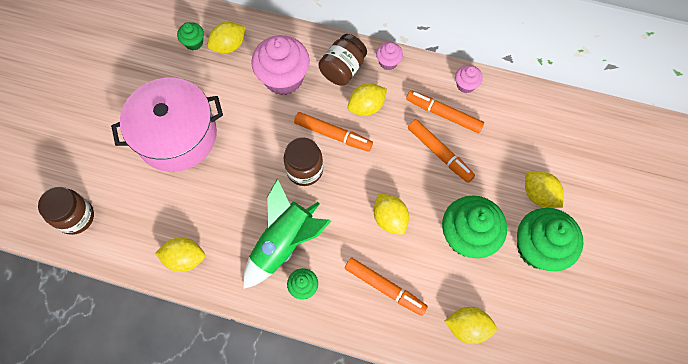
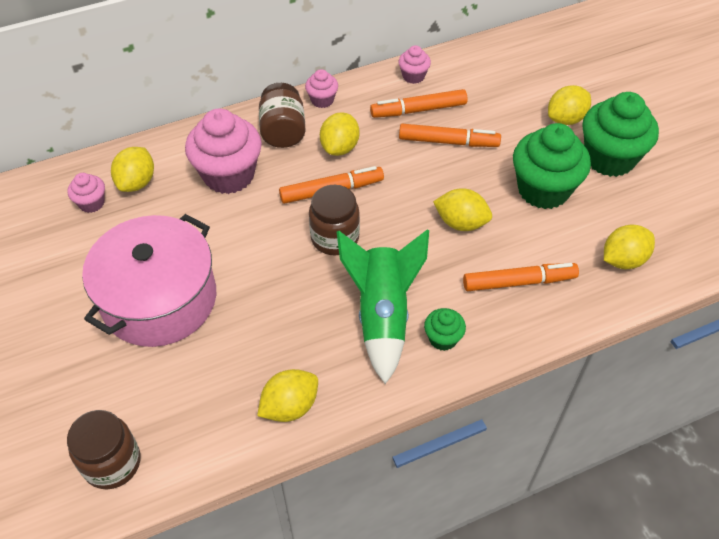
camera: 40 degrees left, 15 degrees down
green cupcake [177,22,204,50] -> pink cupcake [67,173,105,213]
yellow lemon [525,171,564,208] -> yellow lemon turned 45 degrees counterclockwise [548,85,591,125]

